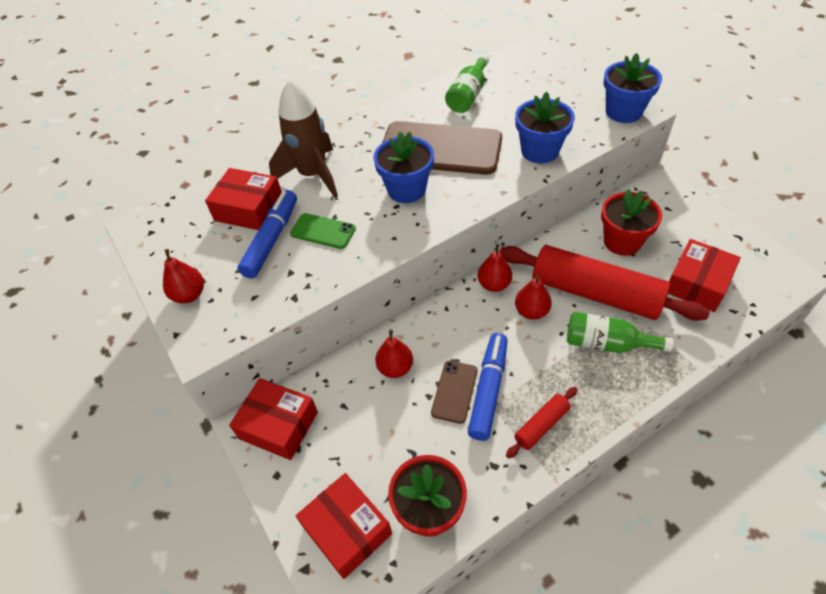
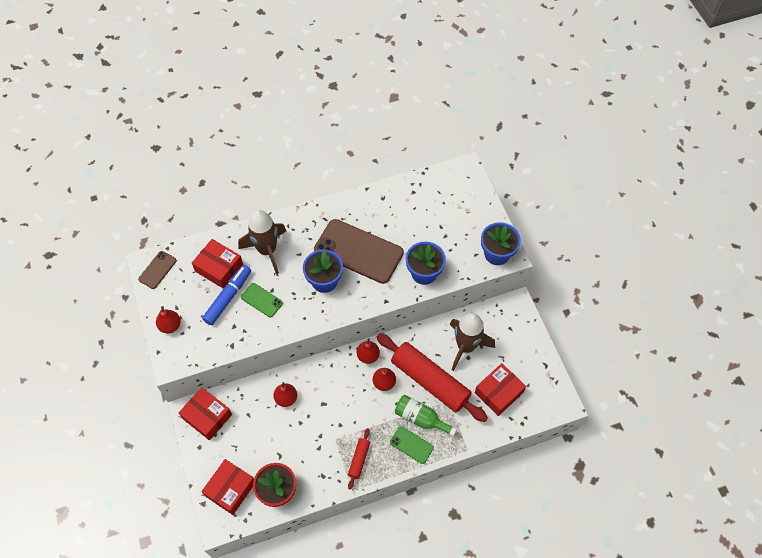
camera: 10 degrees right, 10 degrees up
red box [296,473,392,579] -> red box turned 60 degrees clockwise [201,459,254,515]
brown phone [431,361,477,424] -> brown phone moved to [138,251,177,289]
green bottle [445,55,489,113] -> none
blue marker [468,333,508,441] -> none
red rolling pin [506,387,578,458] -> red rolling pin turned 45 degrees counterclockwise [348,428,370,490]
red flower pot [601,189,662,256] -> brown rocket [450,313,495,371]
none -> green phone [390,426,434,464]

